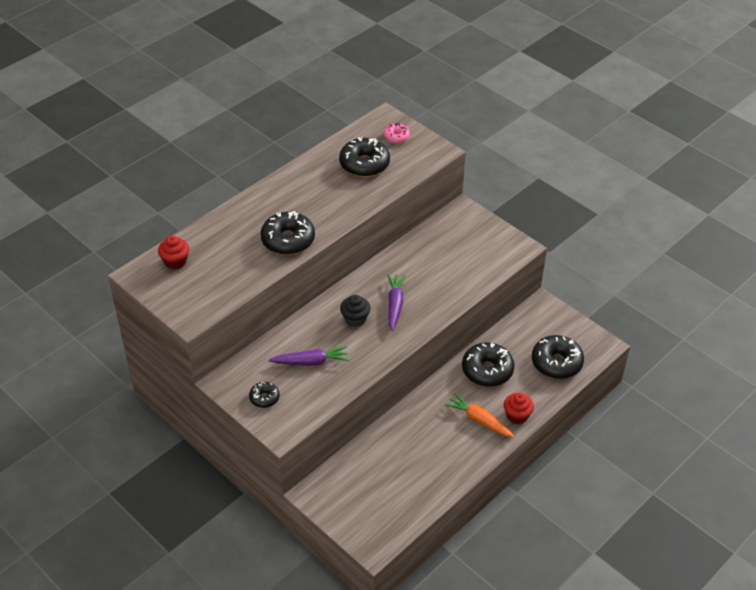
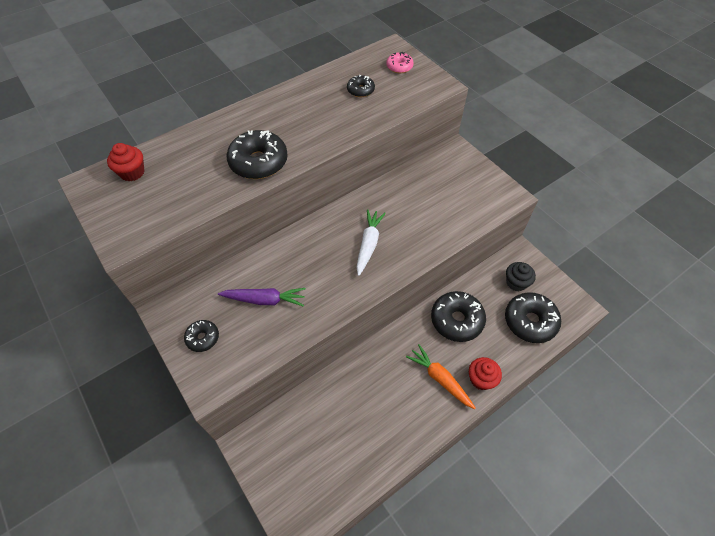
camera: 10 degrees right, 10 degrees up
black donut [339,137,390,177] -> black donut [347,75,375,97], size x0.53
black cupcake [340,295,370,327] -> black cupcake moved to [506,262,536,292]
purple carrot [387,274,406,331] -> white carrot [356,209,386,276]

